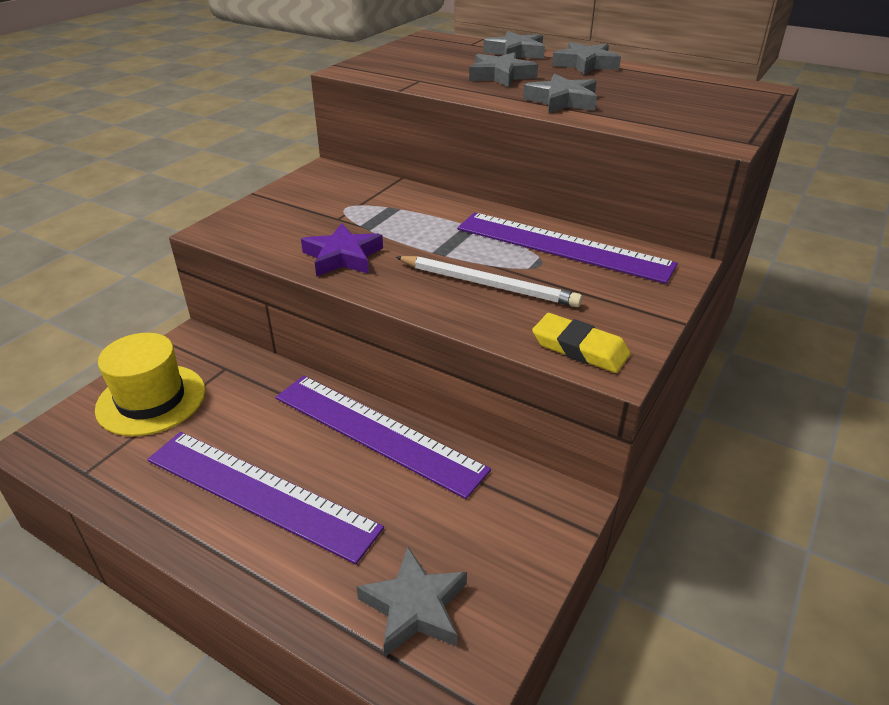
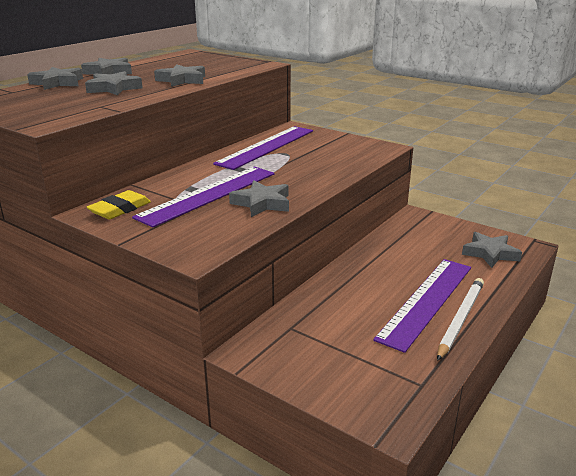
camera: 85 degrees left, 10 degrees down
yellow hat [95,333,205,436] -> none
purple ruler [276,376,491,499] -> purple ruler moved to [132,167,275,228]
purple star [301,223,383,276] -> grey star [229,181,289,217]
white pencil [396,256,582,307] -> white pencil moved to [437,278,484,361]
yellow eraser [532,313,630,373] -> yellow eraser moved to [87,190,151,219]

